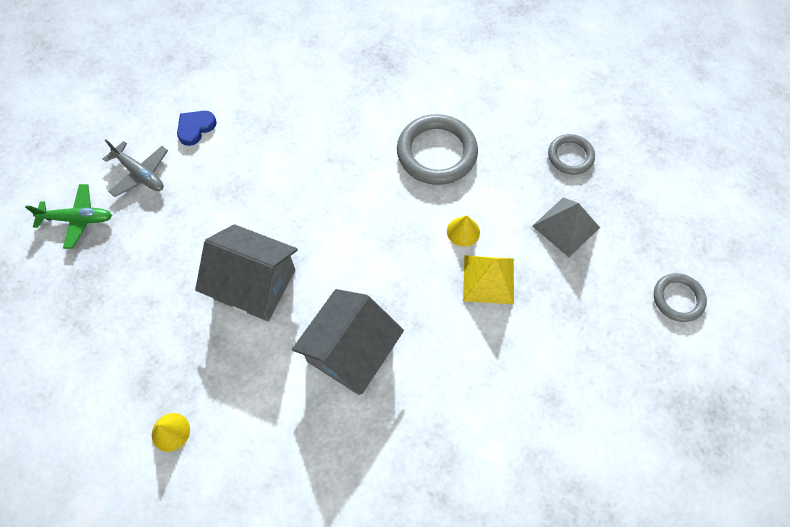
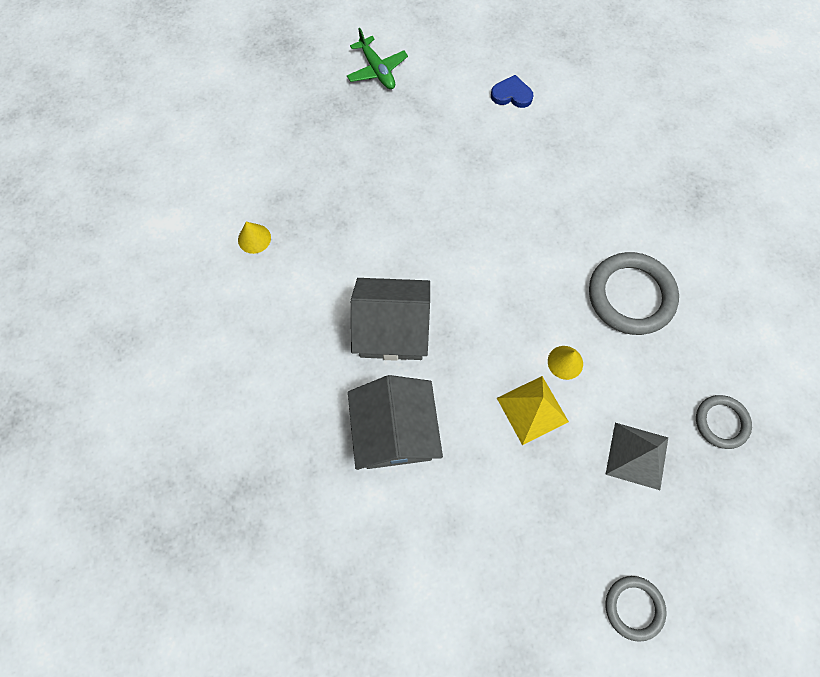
camera: 60 degrees right, 5 degrees up
grey plane [103,140,168,197] -> none
grey house [195,224,298,321] -> grey house moved to [348,375,443,470]

